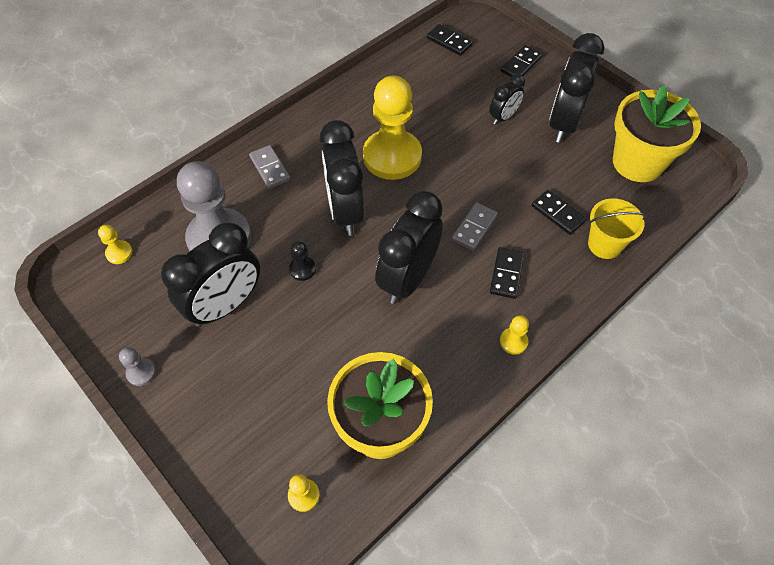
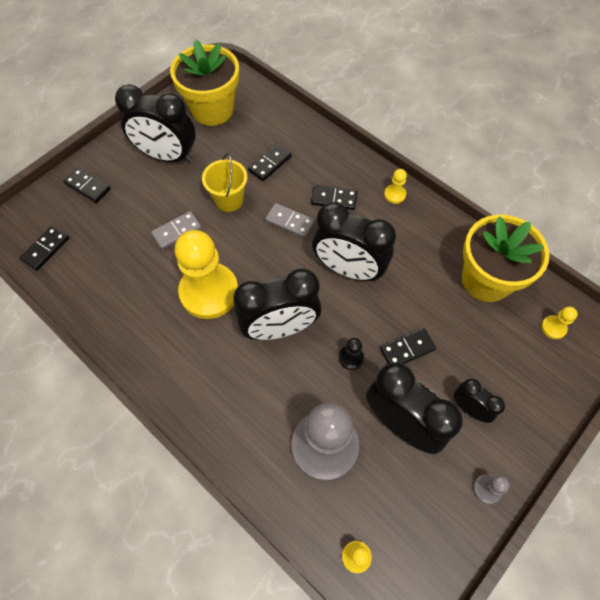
camera: 95 degrees left, 5 degrees up
grey domino [249,145,291,189] -> grey domino moved to [151,211,202,250]
black clock [489,74,525,125] -> black clock moved to [454,379,505,423]
yellow bucket [588,198,647,259] -> yellow bucket moved to [202,153,247,212]
none -> black domino [380,328,436,364]

